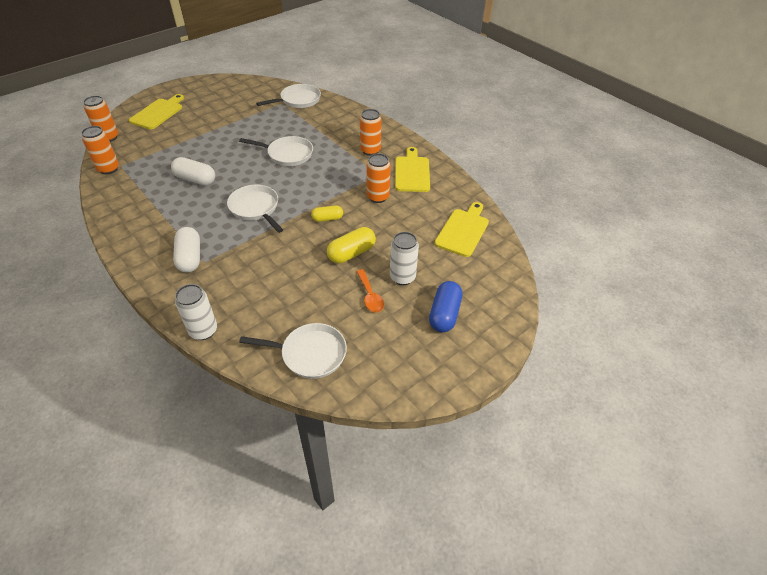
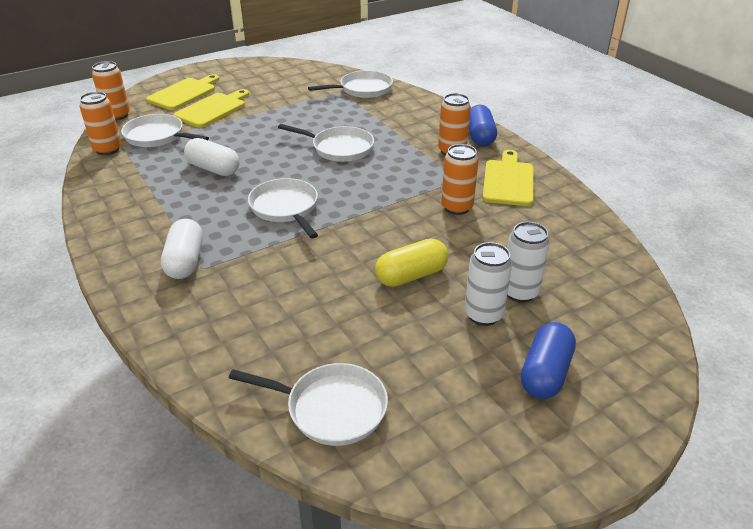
camera: 10 degrees right, 10 degrees down
white can [175,284,217,340] -> white can moved to [507,222,550,303]
yellow capsule [311,205,343,222] -> none
orange spoon [356,269,384,313] -> none
yellow cutting board [435,202,489,257] -> yellow cutting board moved to [173,89,249,128]
none -> white pan [121,114,209,147]
none -> blue capsule [469,105,497,146]

